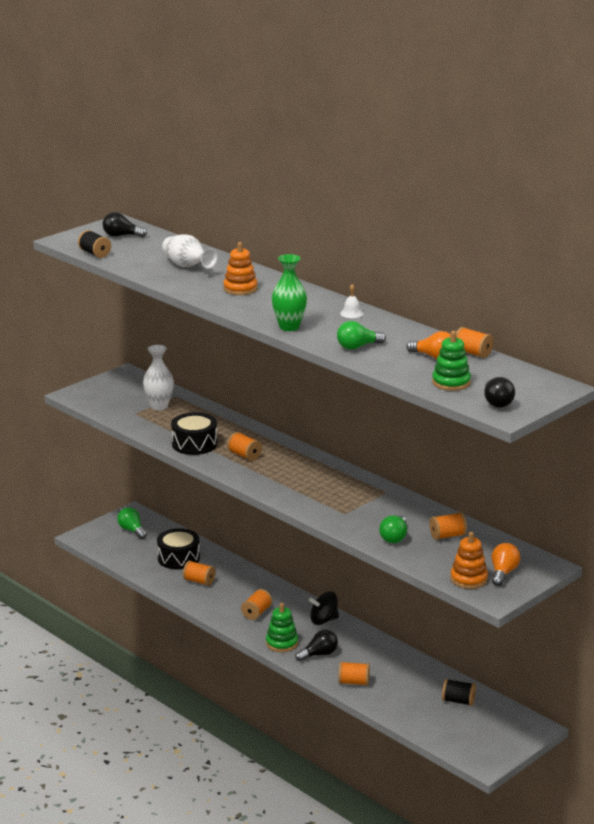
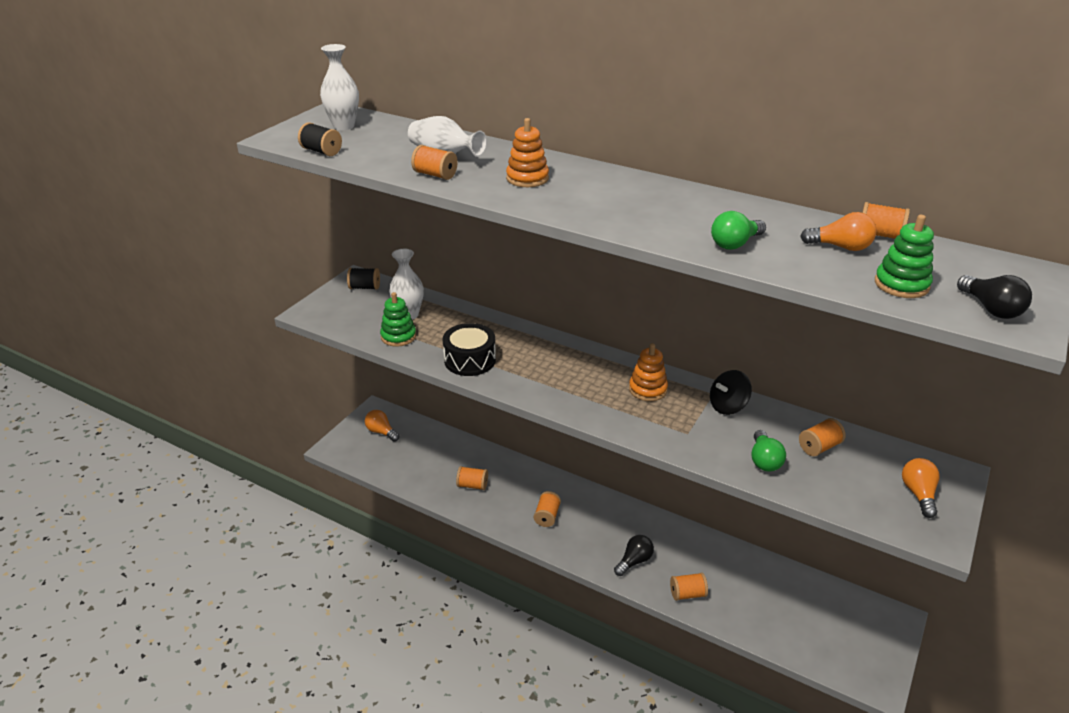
camera: 15 degrees left, 10 degrees up
black light bulb [102,212,147,237] -> white vase [320,44,359,130]
green light bulb [117,507,147,539] -> orange light bulb [365,410,399,442]
black drum [157,528,200,570] -> none
orange spool [227,432,262,461] -> orange spool moved to [411,145,458,180]
green stacking toy [266,603,298,652] -> green stacking toy moved to [380,292,416,347]
green vase [272,254,307,331] -> none
black spinning top [309,591,339,625] -> black spinning top moved to [710,370,752,415]
white bell [340,284,364,318] -> none
black spool [442,679,476,706] -> black spool moved to [347,268,380,290]
orange stacking toy [450,532,488,589] -> orange stacking toy moved to [629,343,668,401]

